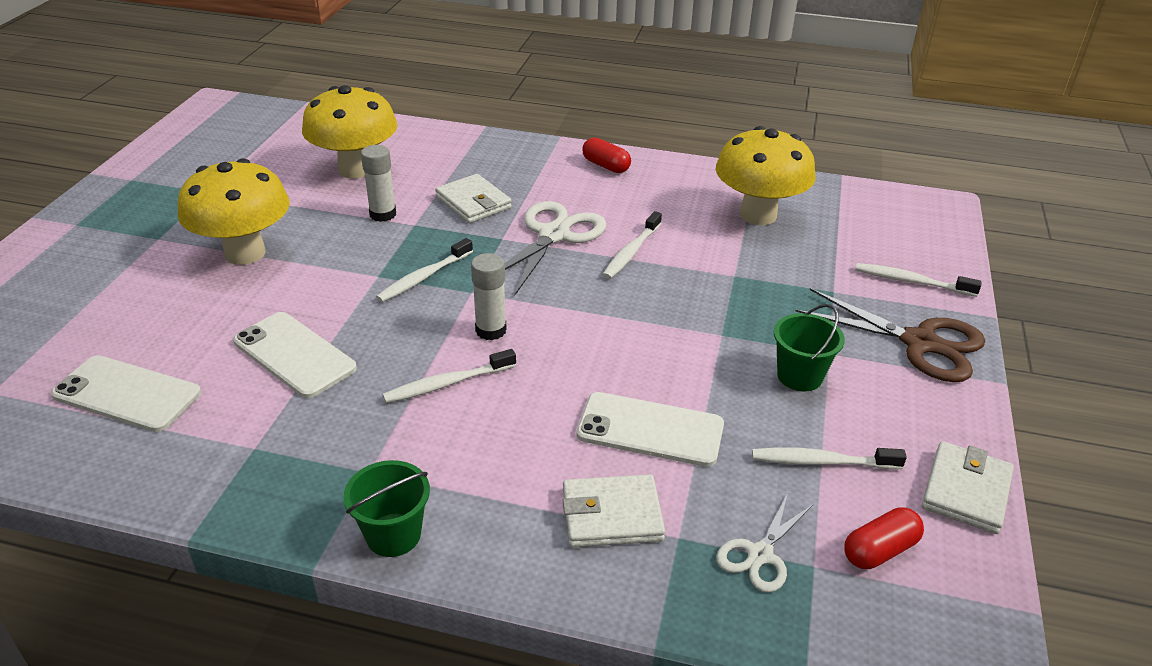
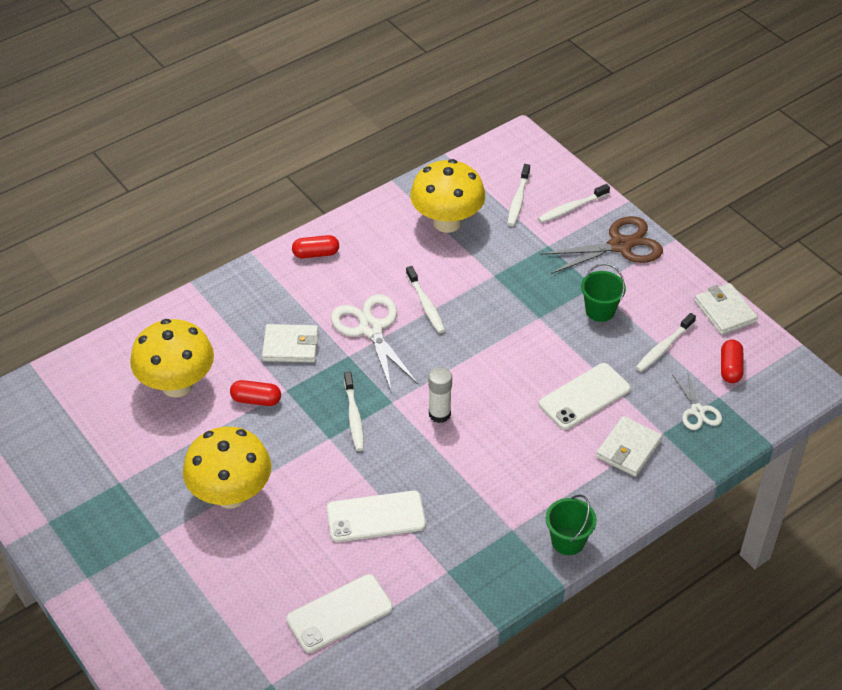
camera: 50 degrees left, 10 degrees up
white glue stick [361,145,396,222] -> red capsule [230,380,281,406]
white toothbrush [383,349,516,403] -> white toothbrush moved to [507,164,530,226]

